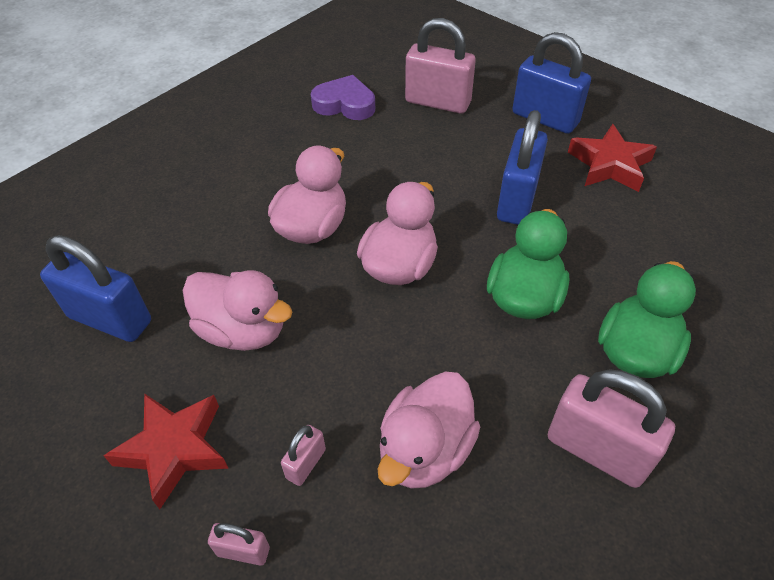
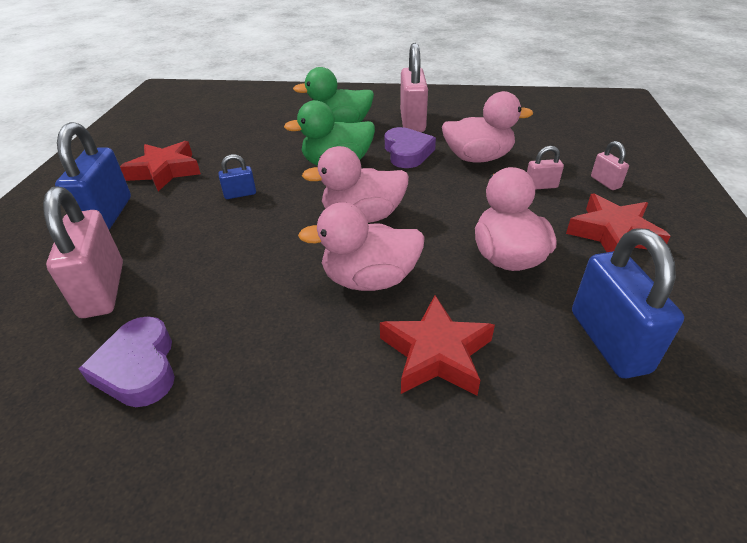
camera: 125 degrees left, 10 degrees down
blue padlock [497,110,548,225] -> blue padlock [218,154,256,199], size x0.48
none -> red star [380,295,495,396]
none -> purple heart [385,127,436,168]

